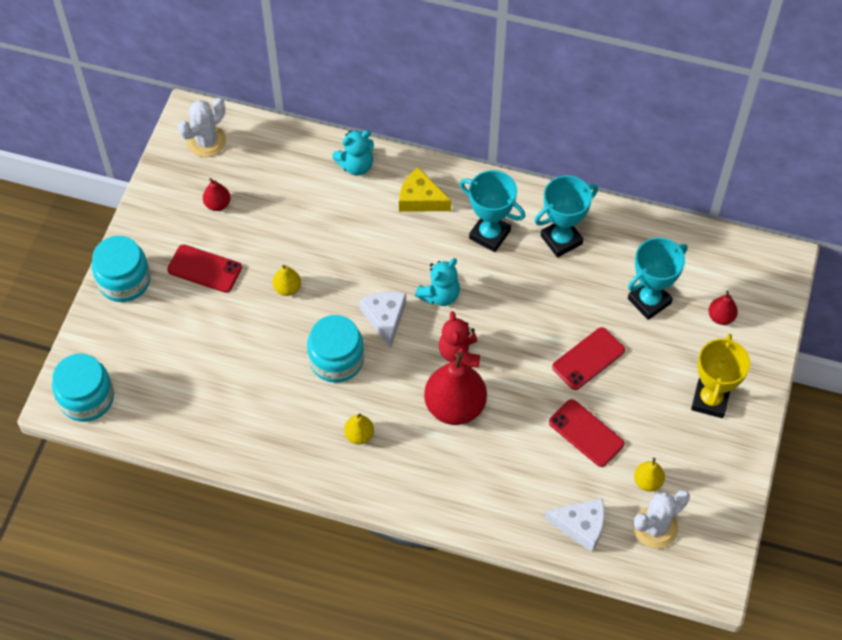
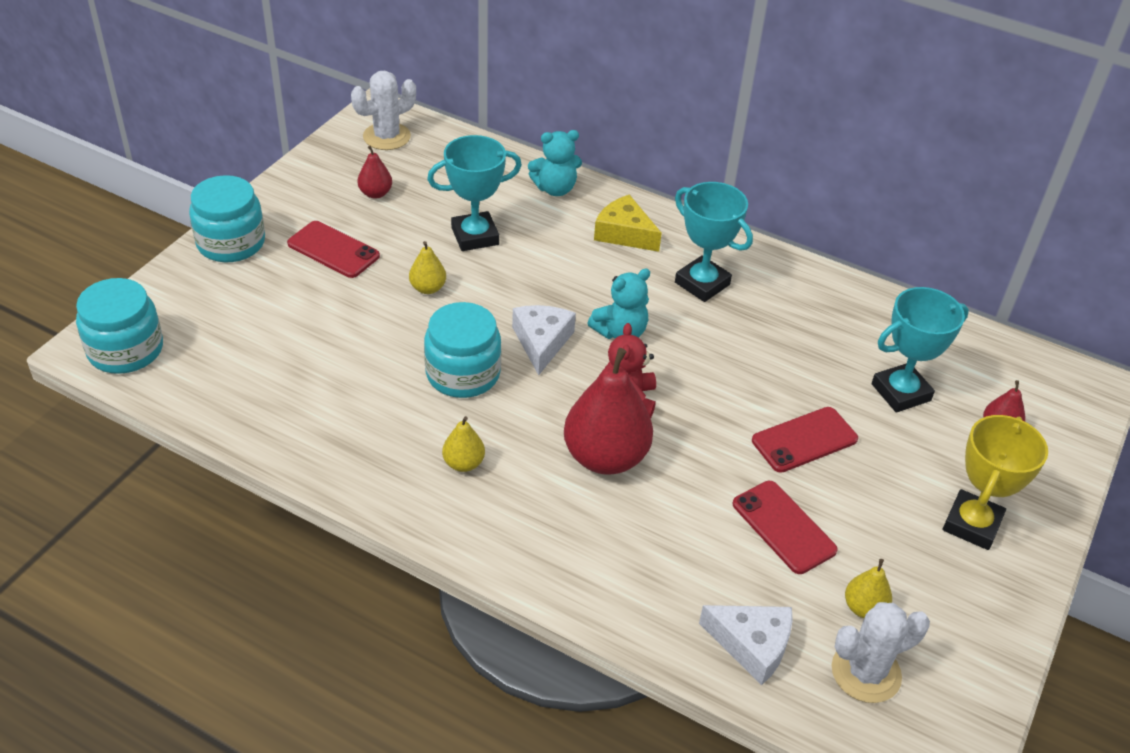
camera: 10 degrees right, 15 degrees down
turquoise trophy [534,176,598,257] -> turquoise trophy moved to [427,135,522,251]

